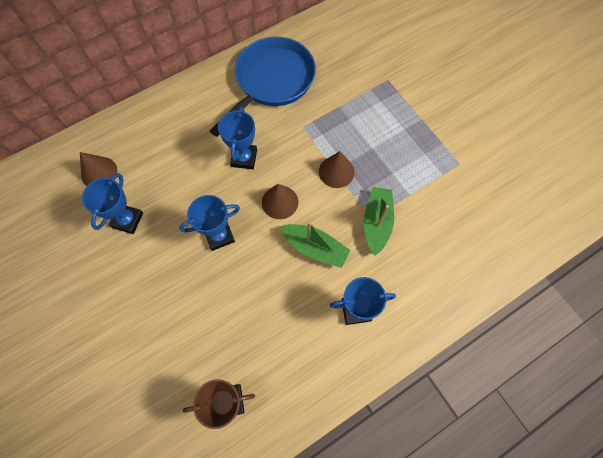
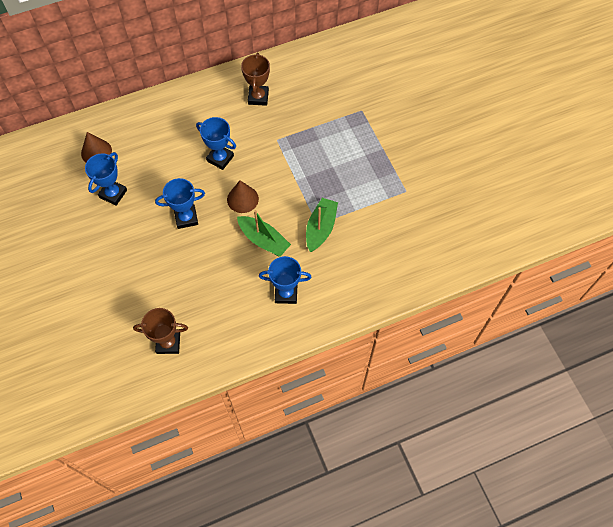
camera: 10 degrees right, 5 degrees down
blue pan [210,37,316,137] -> brown trophy [241,53,270,106]
blue trophy [218,107,257,169] -> blue trophy turned 75 degrees counterclockwise [196,117,236,170]
brown cone [319,151,355,188] -> none

